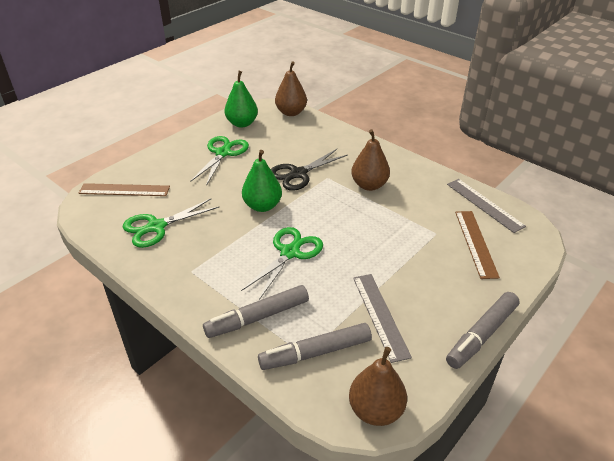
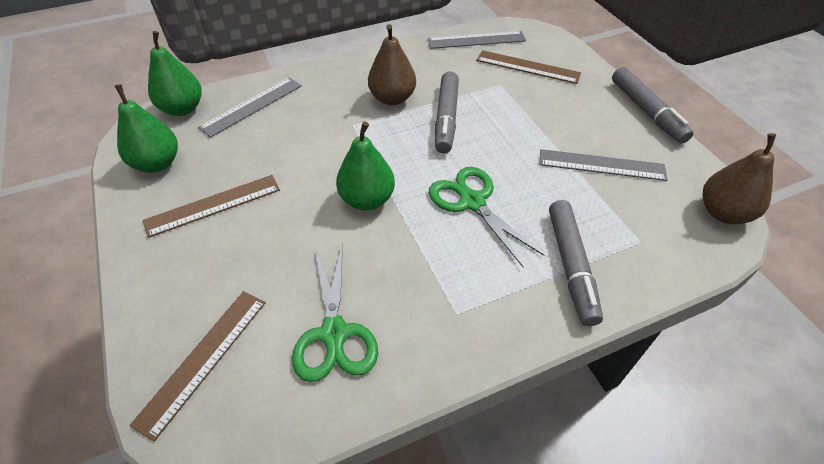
camera: 65 degrees left, 10 degrees up
green scissors [190,136,249,186] -> brown ruler [143,175,280,238]
grey marker [258,323,372,370] -> grey marker moved to [435,71,459,153]
black scissors [271,149,348,191] -> none
brown pear [275,61,307,116] -> green pear [148,31,202,116]
none -> grey ruler [198,77,302,138]

